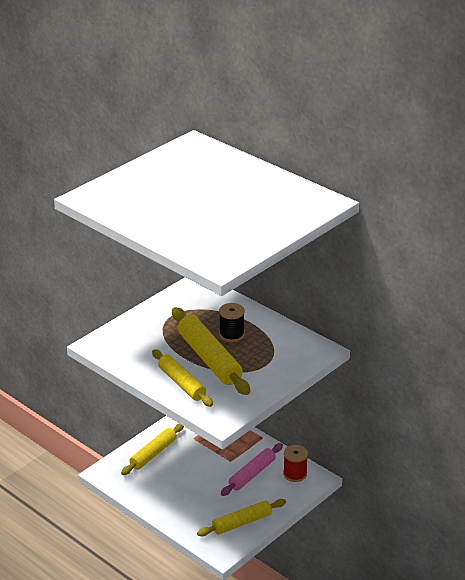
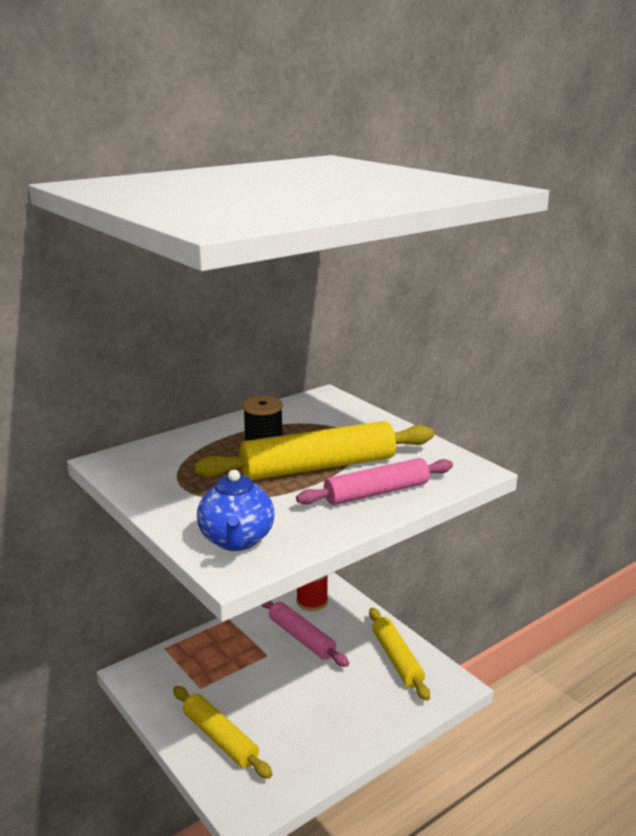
camera: 80 degrees left, 10 degrees down
yellow rolling pin [152,349,213,407] -> pink rolling pin [296,458,453,505]
none -> blue teapot [197,470,275,551]

